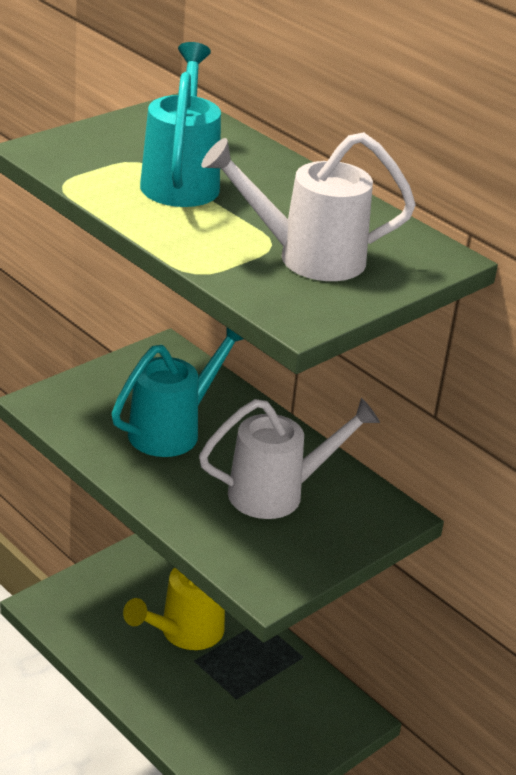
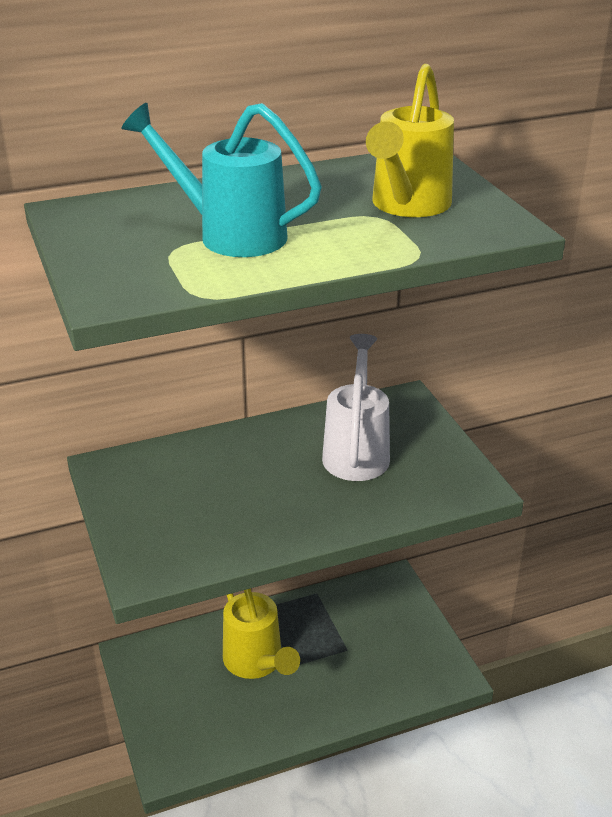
camera: 65 degrees left, 0 degrees up
turquoise watering can [111,328,243,457] -> none
white watering can [201,132,416,281] -> yellow watering can [366,64,454,217]

